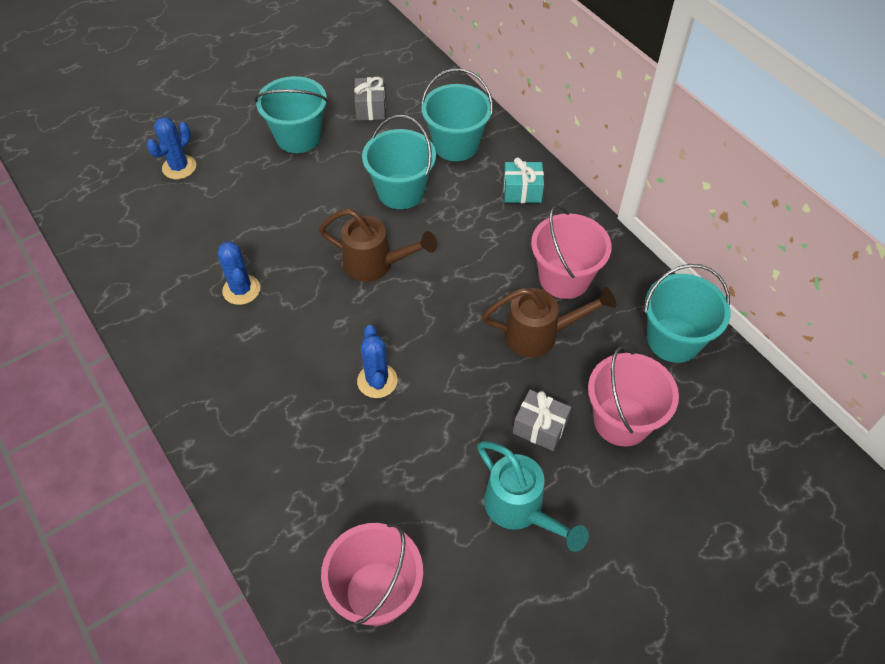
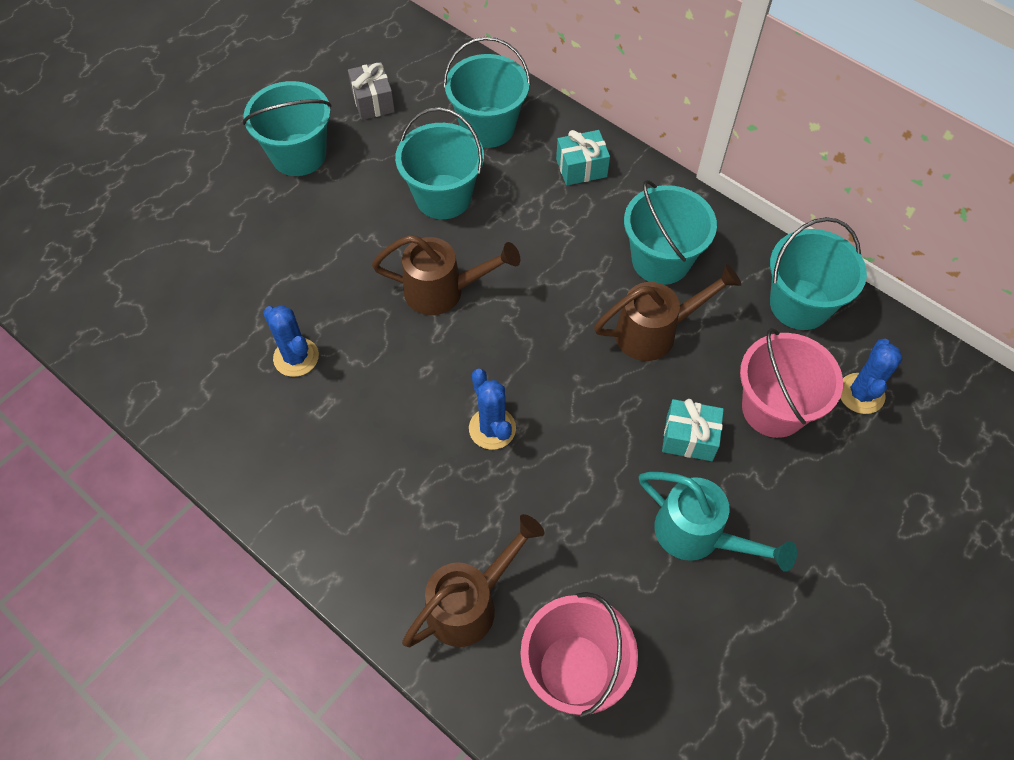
camera: 15 degrees left, 5 degrees up
blue cactus [146,117,196,179] -> blue cactus moved to [840,339,902,414]
grey gift [513,390,571,451] -> turquoise gift [662,399,724,461]
pink bucket [531,205,612,299] -> turquoise bucket [624,180,717,285]
none -> brown watering can [402,514,545,647]

